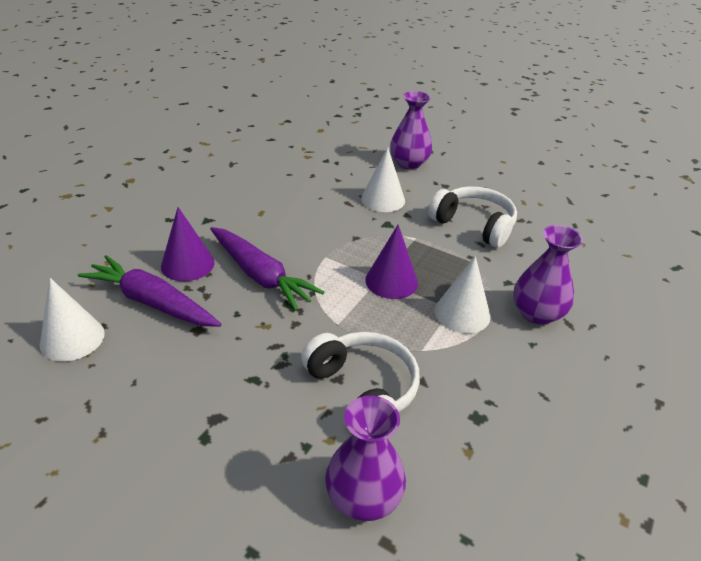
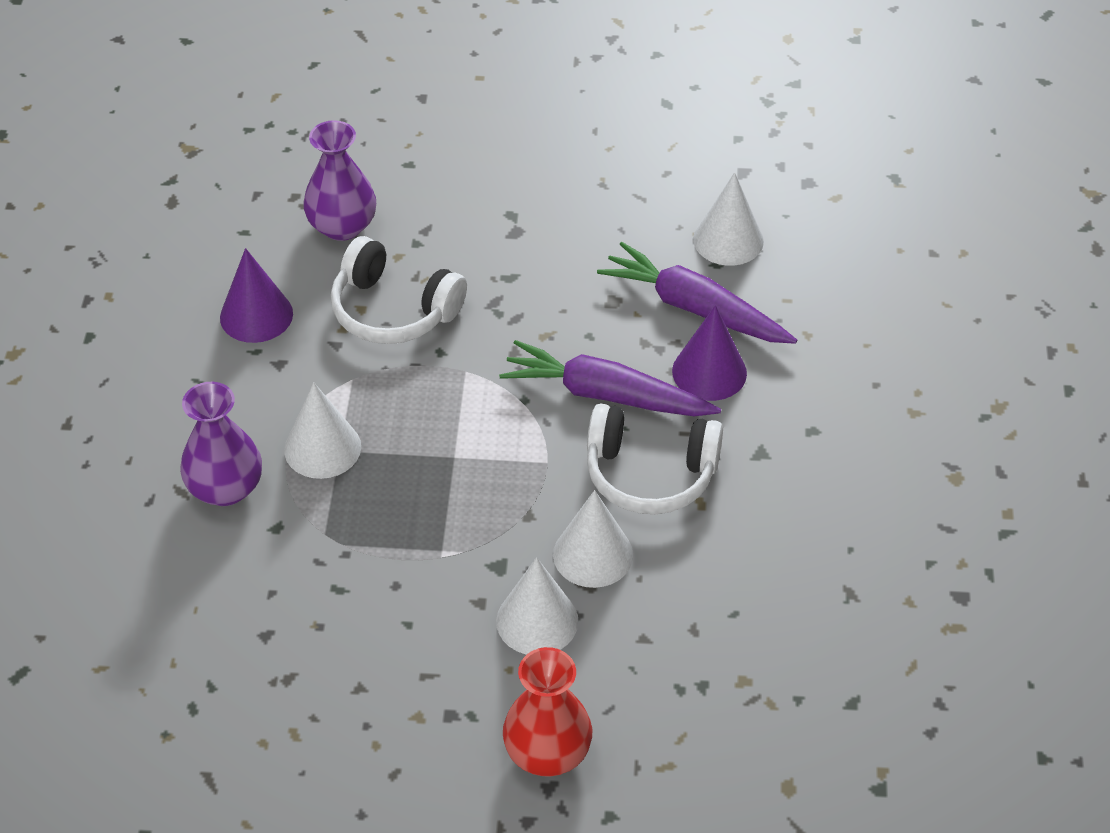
camera: 155 degrees right, 10 degrees up
purple carrot [78,255,221,327] -> purple carrot turned 150 degrees counterclockwise [597,242,797,344]
purple cone [365,225,418,299] -> purple cone moved to [220,248,293,343]
purple vase [390,91,432,169] -> red vase [503,647,592,777]
white headphones [428,186,517,248] -> white headphones moved to [587,404,723,514]
none -> white cone [553,490,633,588]

